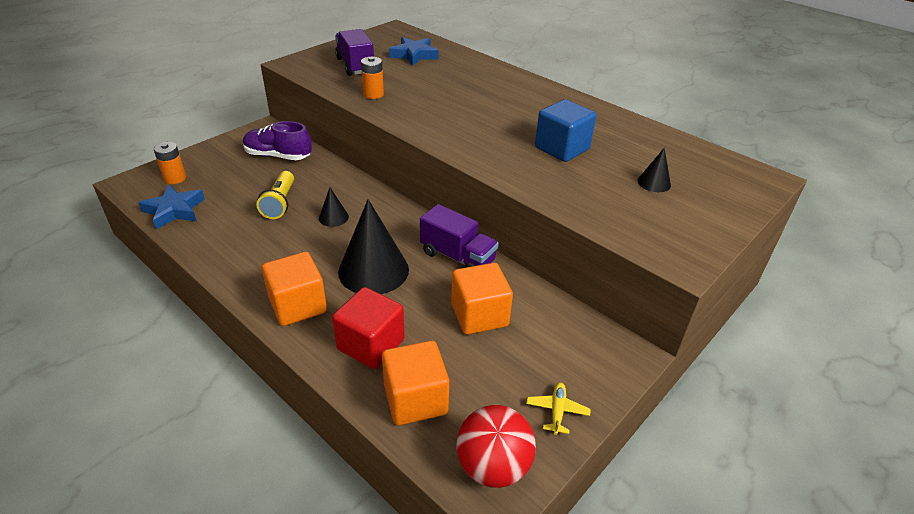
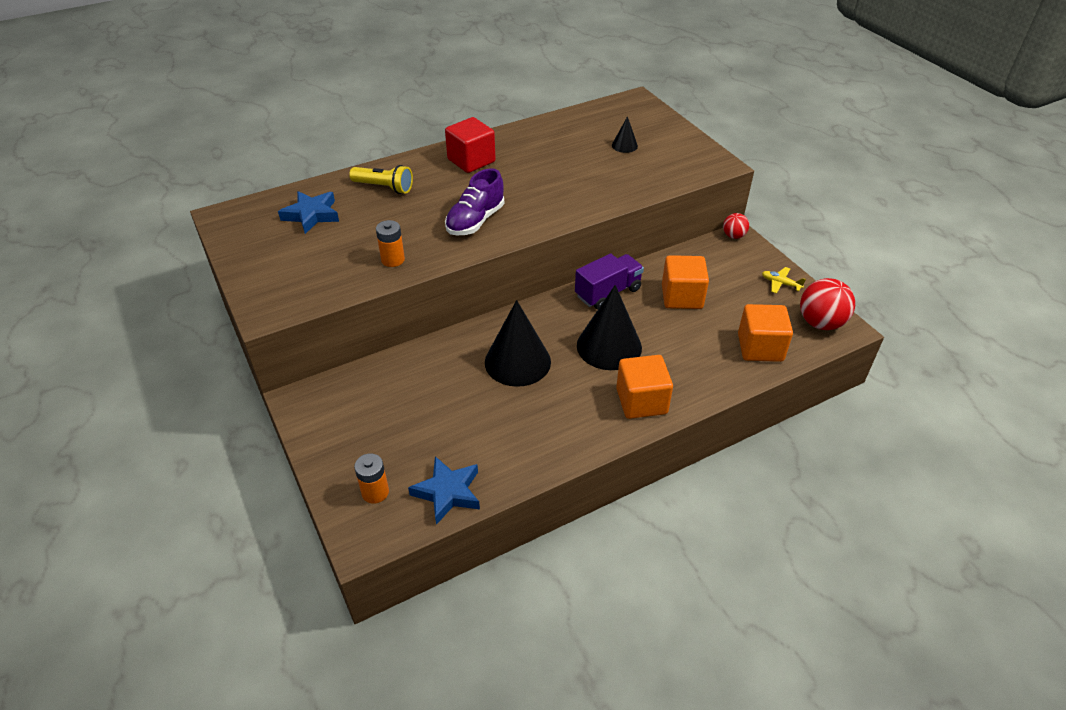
camera: 70 degrees left, 5 degrees up
purple shoe [243,121,312,160] -> purple shoe moved to [445,168,504,235]
yellow flashlight [257,171,294,219] -> yellow flashlight moved to [349,165,413,194]
black cone [319,188,349,227] -> black cone [485,300,551,387], size x2.14
red cube [332,287,405,369] -> red cube moved to [445,117,496,173]
purple truck [335,29,374,76] -> none
blue cube [535,99,596,162] -> none
none -> red ball [723,213,749,239]

